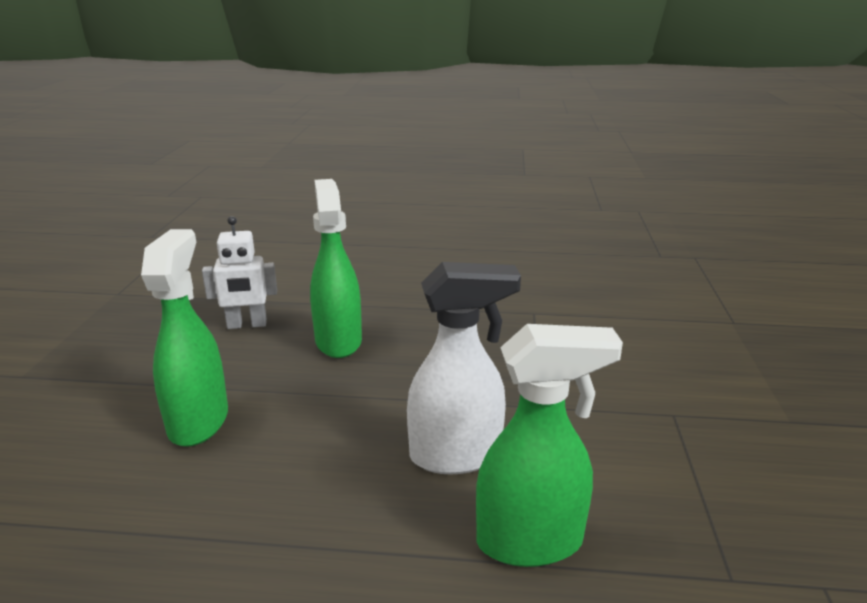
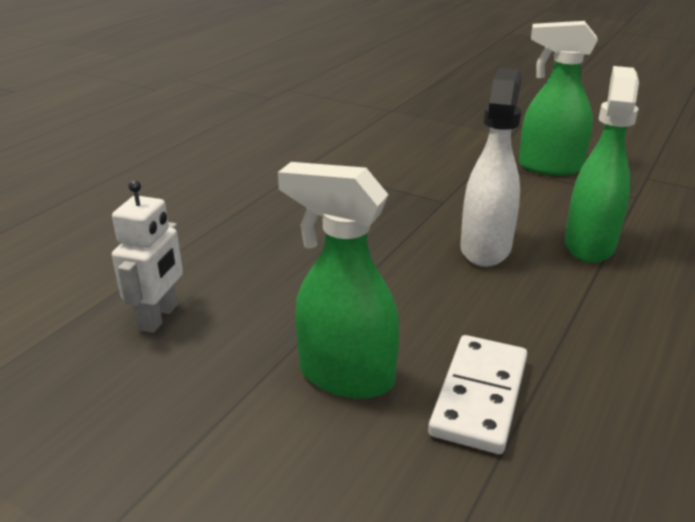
camera: 65 degrees left, 5 degrees up
green spray bottle [310,179,362,358] -> green spray bottle moved to [519,21,598,175]
none -> white domino [428,335,527,454]

